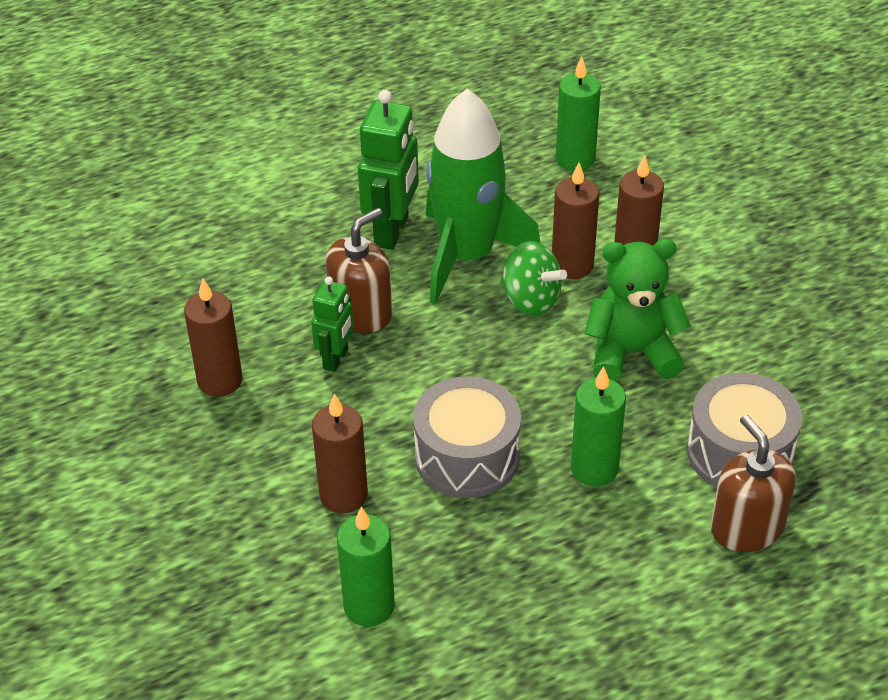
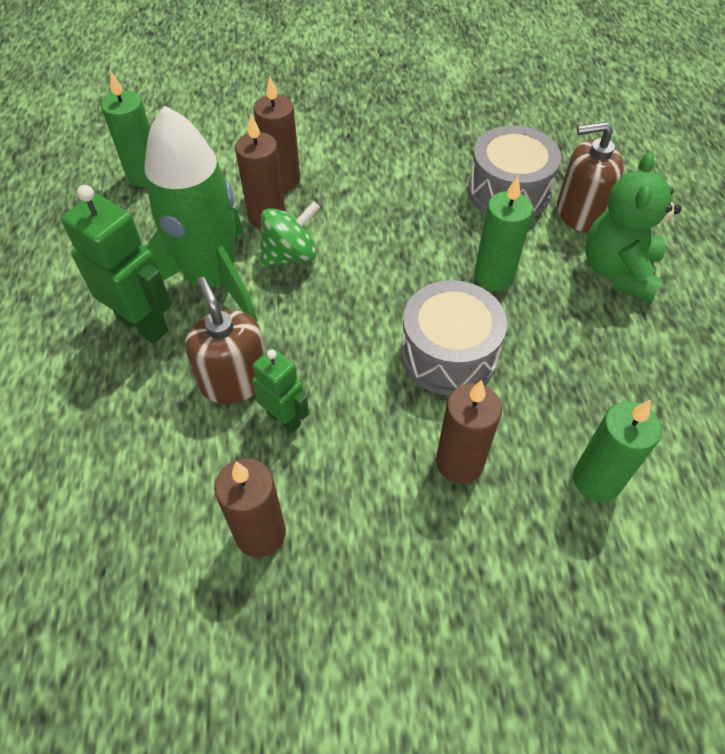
camera: 70 degrees left, 10 degrees up
green teddy bear [585,239,691,381] -> green teddy bear moved to [585,152,681,303]

